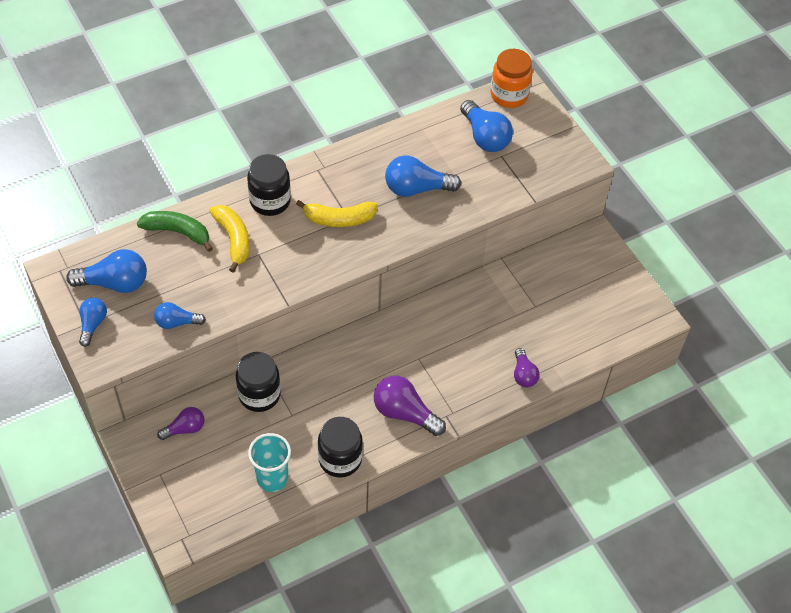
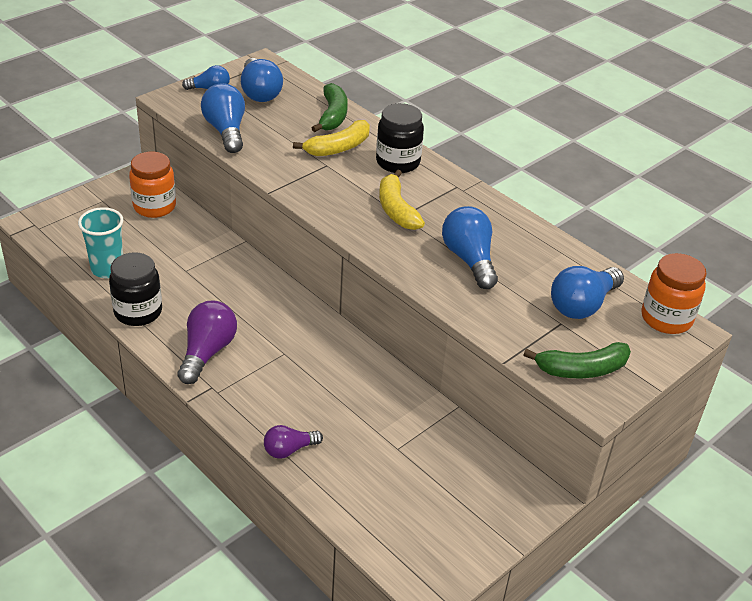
camera: 75 degrees right, 15 degrees down
blue light bulb [154,302,206,329] -> blue light bulb [201,83,245,153], size x1.64
purple light bulb [157,407,205,440] -> orange jar [129,152,176,218]
black jar [236,352,281,412] -> none
none -> green banana [523,342,631,378]

